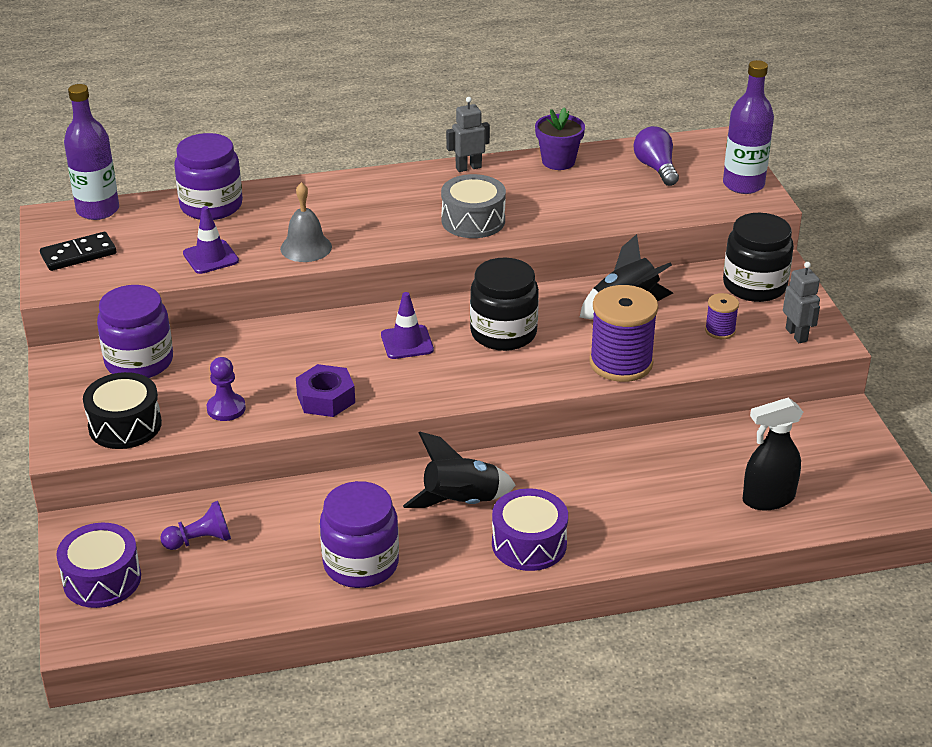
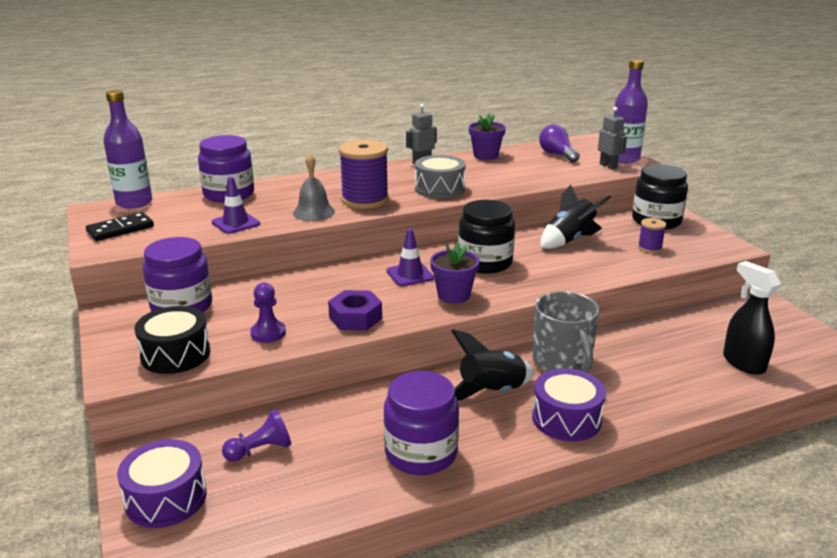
camera: 10 degrees left, 10 degrees down
purple spool [589,285,658,382] -> purple spool moved to [339,139,389,209]
black spray bottle [743,397,803,511] -> black spray bottle turned 90 degrees clockwise [723,261,781,375]
grey robot [783,262,820,343] -> grey robot moved to [598,107,627,170]
none -> purple flower pot [430,242,480,304]
none -> grey mug [532,291,600,373]

